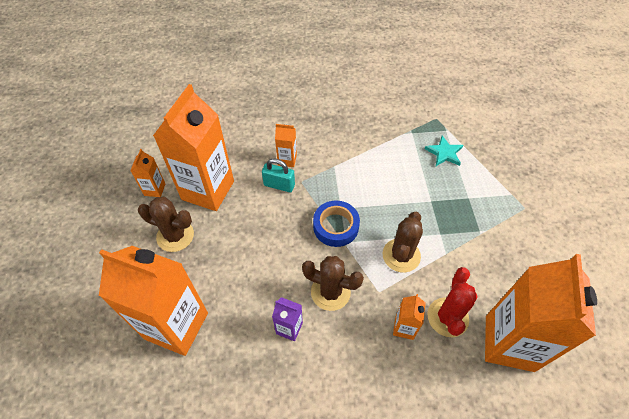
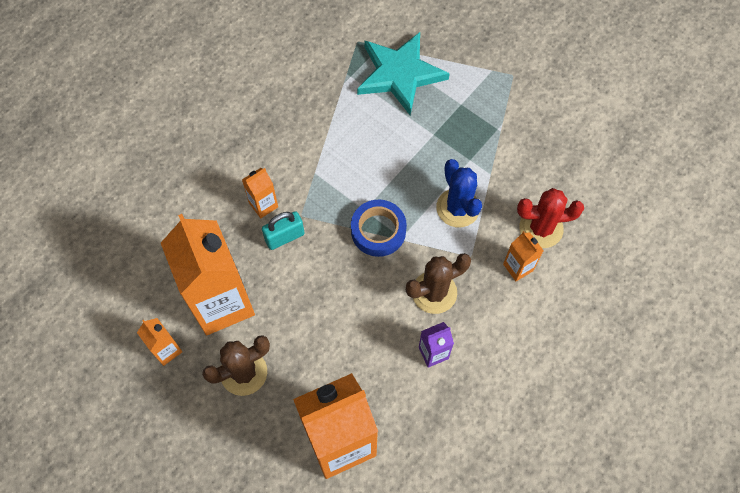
camera: 45 degrees left, 10 degrees up
brown cactus [383,212,423,272] -> blue cactus [436,159,482,227]
turquoise star [425,136,463,166] -> turquoise star [357,32,450,115], size x1.95
red cactus [428,267,478,337] -> red cactus turned 60 degrees counterclockwise [517,188,584,248]
orange carton [485,254,597,372] -> none

